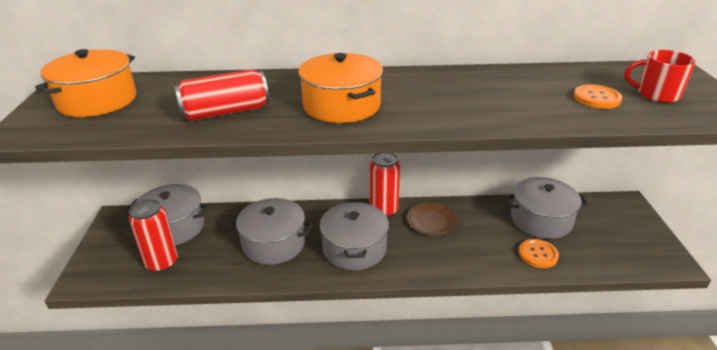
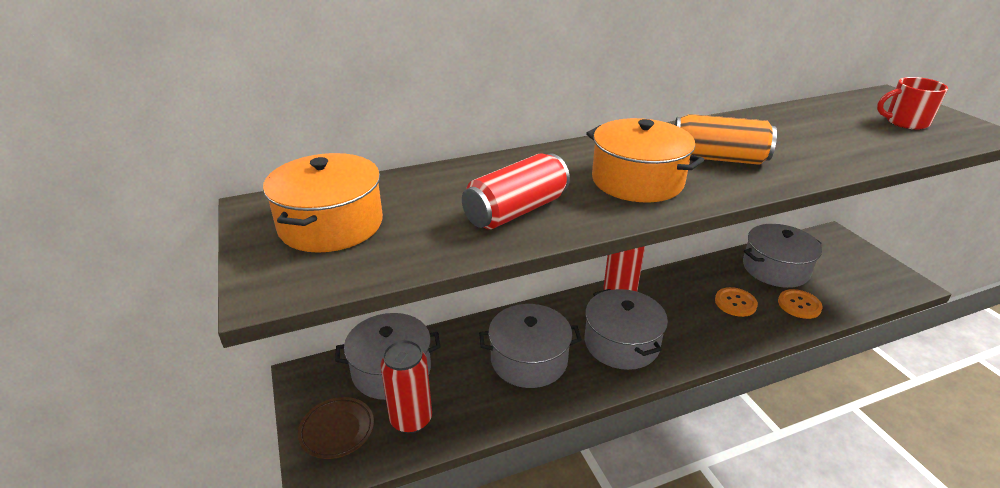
camera: 20 degrees left, 0 degrees up
brown plate [407,203,458,236] -> brown plate moved to [298,397,374,459]
orange button [574,84,622,109] -> orange button moved to [715,287,758,317]
none -> orange can [675,114,777,165]

